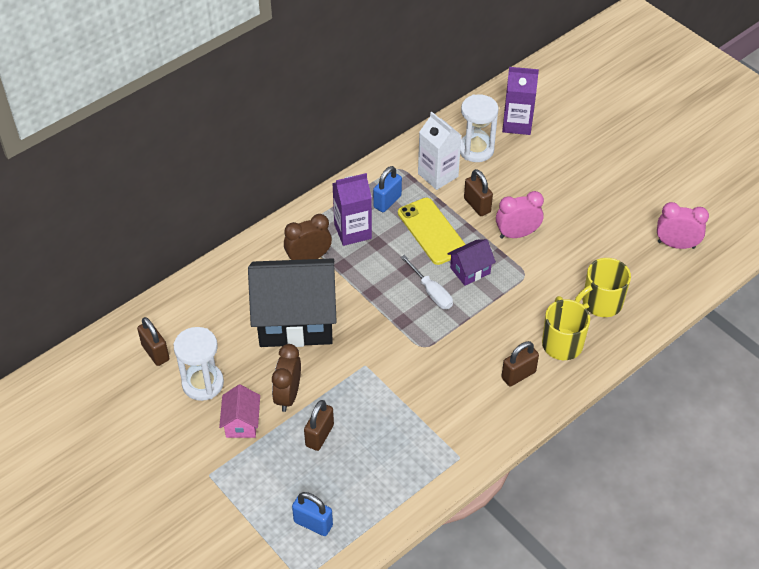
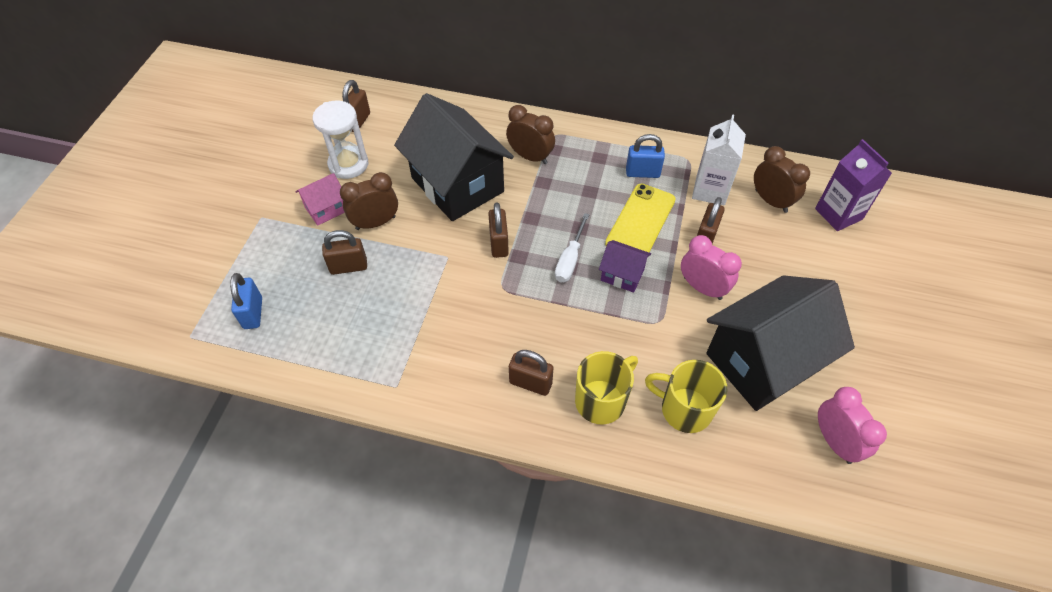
camera: 55 degrees right, 5 degrees up
purple carton [332,173,372,246] -> none
white hourglass [460,94,498,162] -> brown clock [754,146,810,213]
none -> brown padlock [488,202,509,258]
none -> black house [706,275,855,411]

